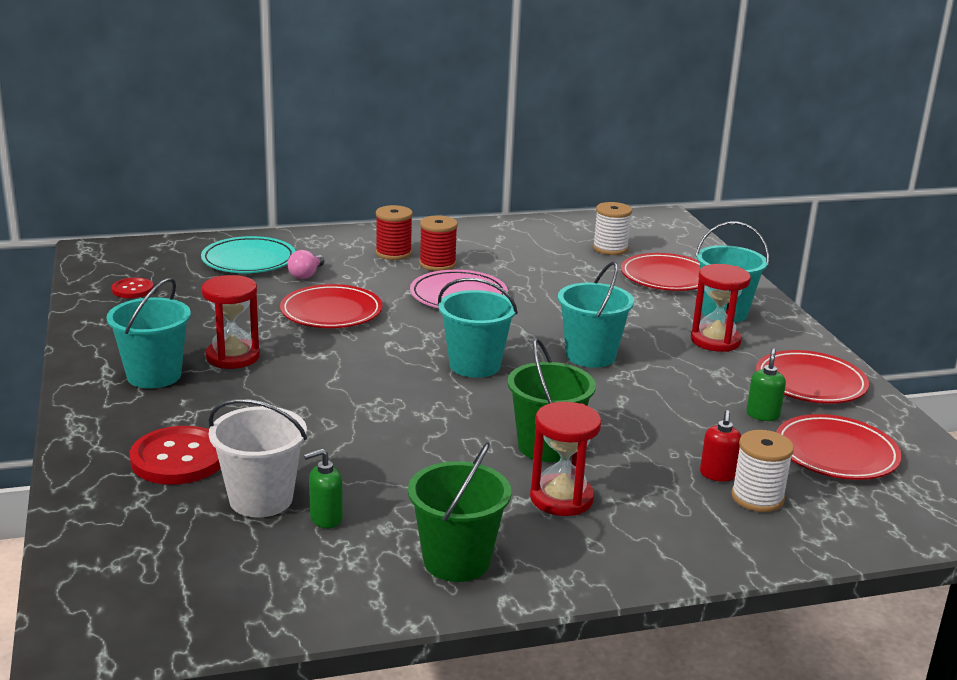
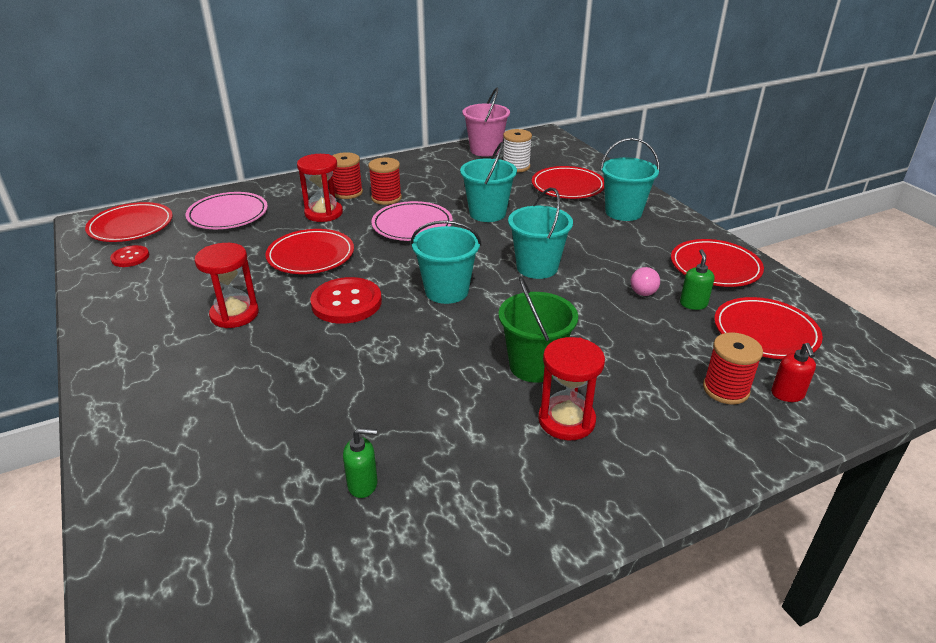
camera: 10 degrees left, 10 degrees up
turquoise bucket [106,278,191,388] -> turquoise bucket moved to [460,142,517,222]
red button [130,426,221,485] -> red button moved to [310,277,382,324]
turquoise plate [201,236,296,273] -> pink plate [185,192,268,229]
white bucket [209,399,307,517] -> none
pink light bulb [288,250,324,279] -> pink light bulb moved to [631,265,660,296]
green soap dispenser [304,449,343,528] -> green soap dispenser turned 150 degrees counterclockwise [343,428,378,498]
green bucket [408,442,512,582] -> none
red hourglass [691,264,751,352] -> red hourglass moved to [297,154,343,222]
red soap dispenser [700,410,741,482] -> red soap dispenser moved to [771,343,816,402]
white spool [731,430,794,512] -> red spool [703,332,763,405]
none -> red plate [85,202,173,242]
none -> pink bucket [462,88,510,157]

